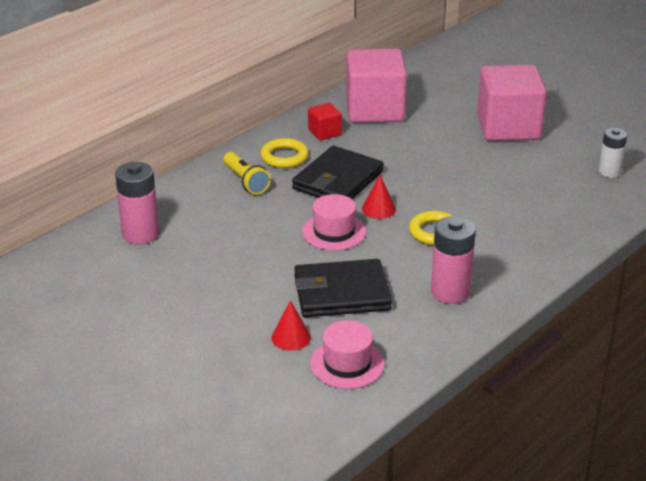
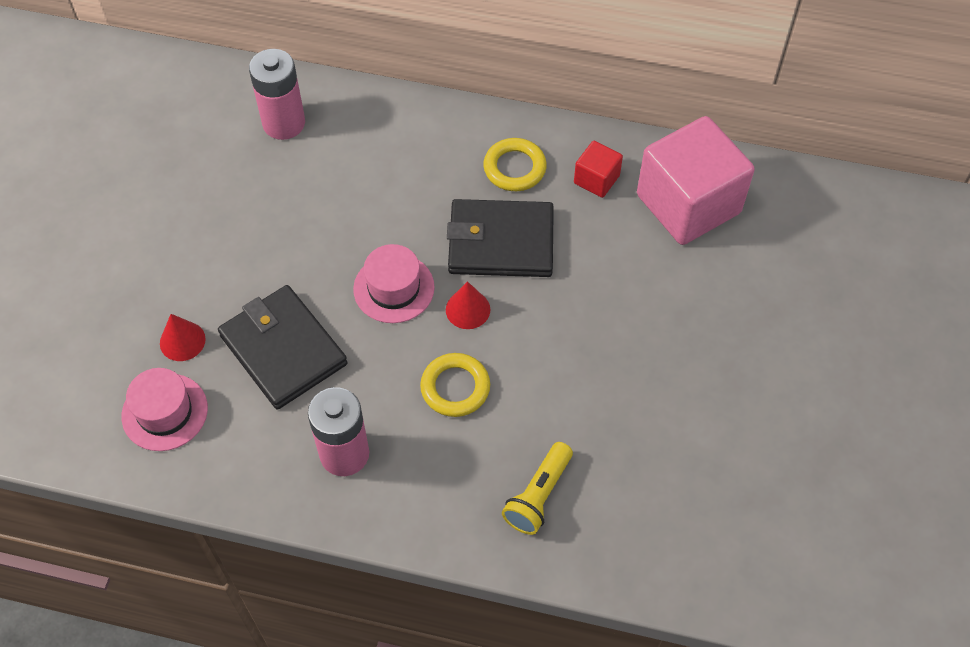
camera: 60 degrees right, 25 degrees up
yellow flashlight [223,152,271,195] -> yellow flashlight moved to [502,442,573,535]
pink cube [477,65,547,141] -> none
white battery [598,128,627,178] -> none

